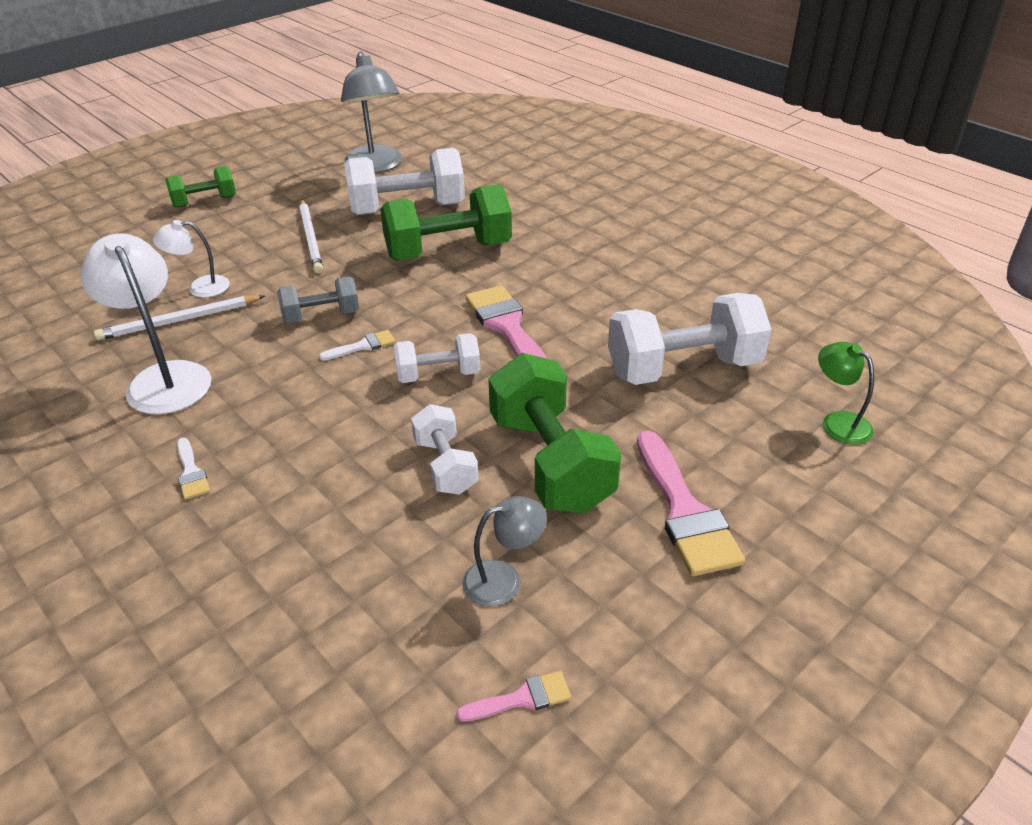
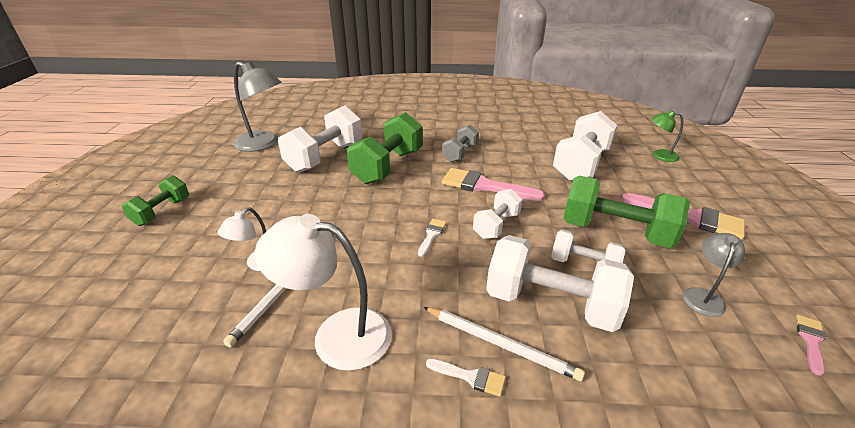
camera: 45 degrees left, 5 degrees down
grey dumbbell [277,276,359,324] -> grey dumbbell moved to [442,125,479,162]
white pencil [299,199,323,273] -> white pencil moved to [423,307,585,381]
none -> white dumbbell [486,235,634,332]

